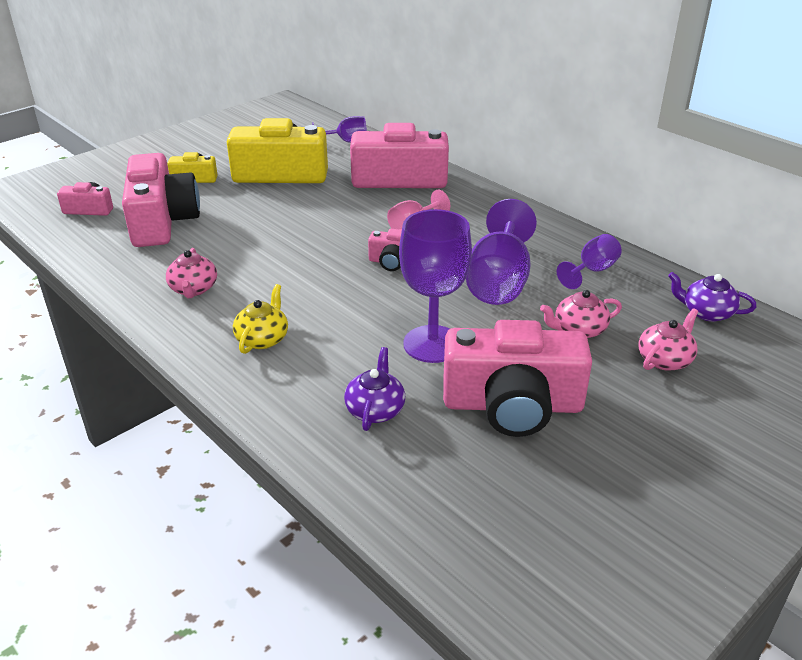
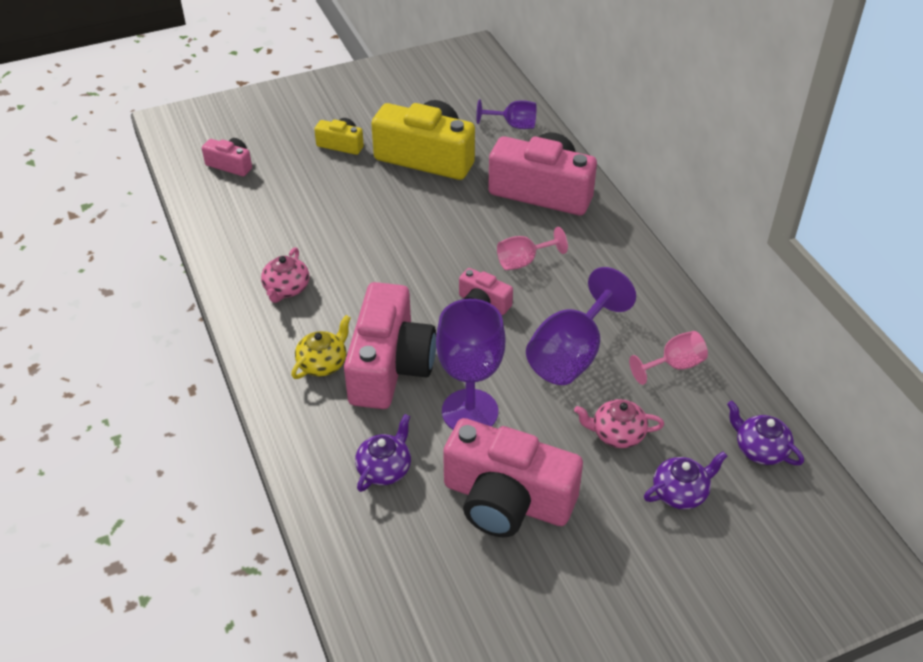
camera: 20 degrees right, 10 degrees up
pink camera [122,153,200,247] -> pink camera moved to [344,282,436,409]
purple goblet [557,234,622,289] -> pink goblet [629,331,708,385]
pink teapot [639,308,699,371] -> purple teapot [644,451,727,509]

